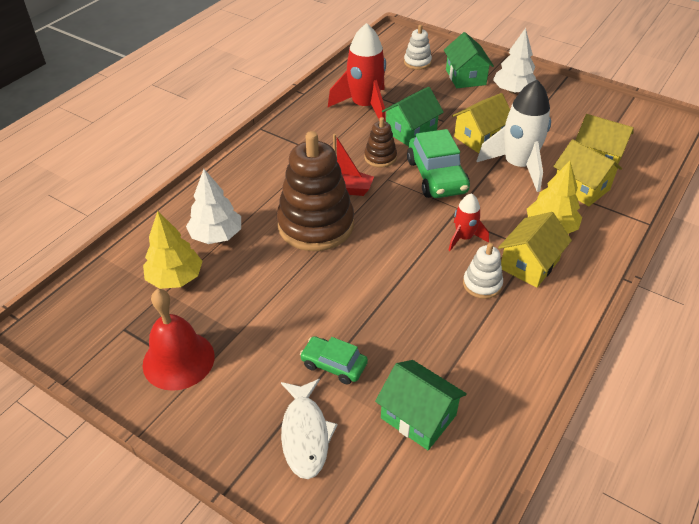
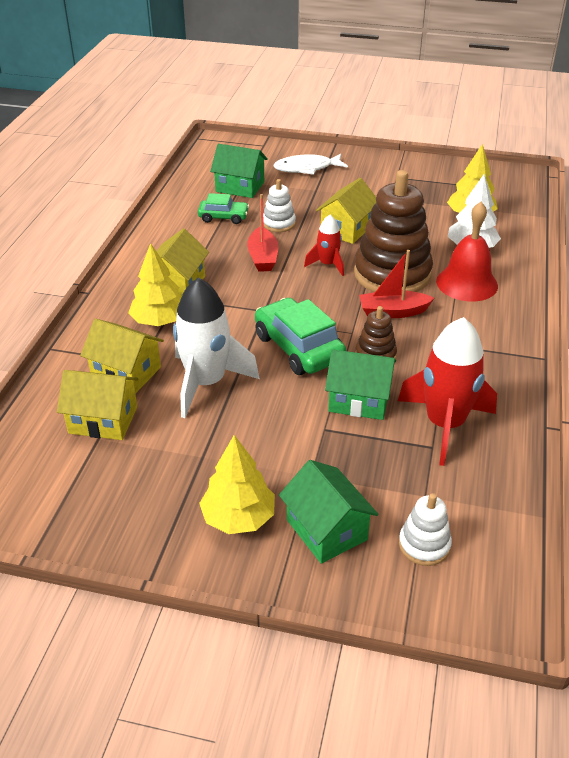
camera: 160 degrees right, 5 degrees down
red bell [143,289,215,391] -> red bell moved to [436,202,498,302]
white fish [281,379,338,479] -> white fish turned 75 degrees counterclockwise [274,154,348,175]
green car [300,336,368,385] -> green car moved to [198,193,249,224]
green house [382,87,444,146] -> green house turned 75 degrees clockwise [325,349,396,420]
red rocket [448,193,489,251] -> red rocket moved to [304,215,344,276]
yellow house [452,93,510,153] -> yellow house moved to [316,178,376,244]
white stacking toy [463,243,503,299] -> white stacking toy moved to [263,179,296,232]
white tree [493,28,536,94] -> yellow tree [199,435,275,534]
none -> red boat [247,194,278,272]

